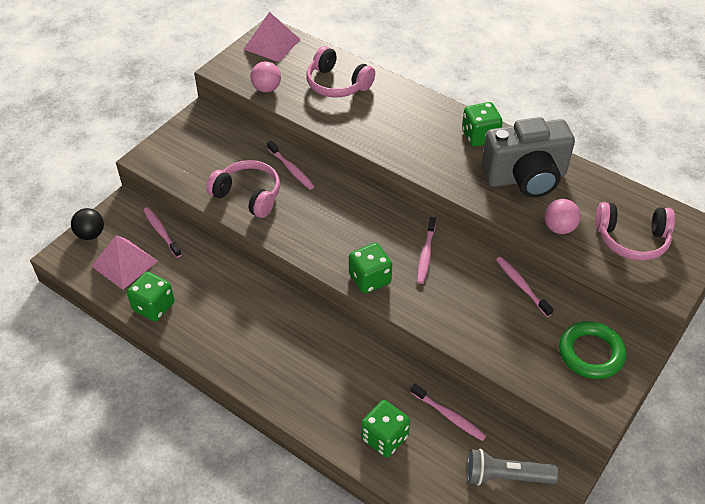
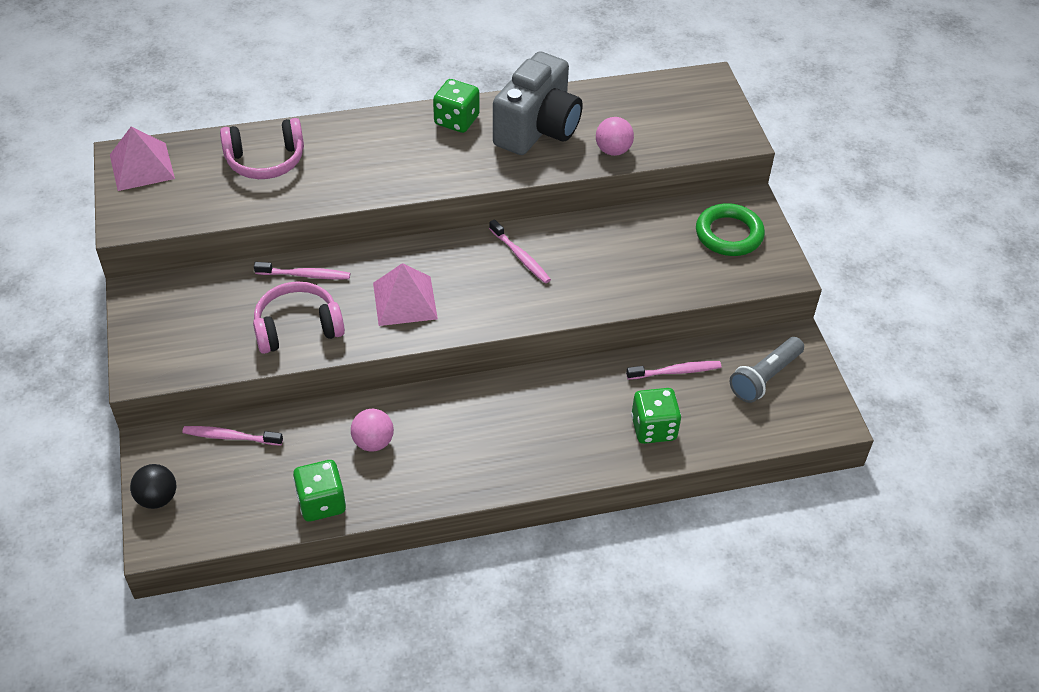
camera: 50 degrees left, 0 degrees up
pink pyramid [91,235,158,290] -> pink pyramid moved to [373,263,438,326]
pink ball [250,61,281,93] -> pink ball moved to [351,409,394,452]
green dice [349,243,392,294] -> none
pink toothbrush [496,257,554,317] -> none
pink headphones [595,202,675,261] -> none

